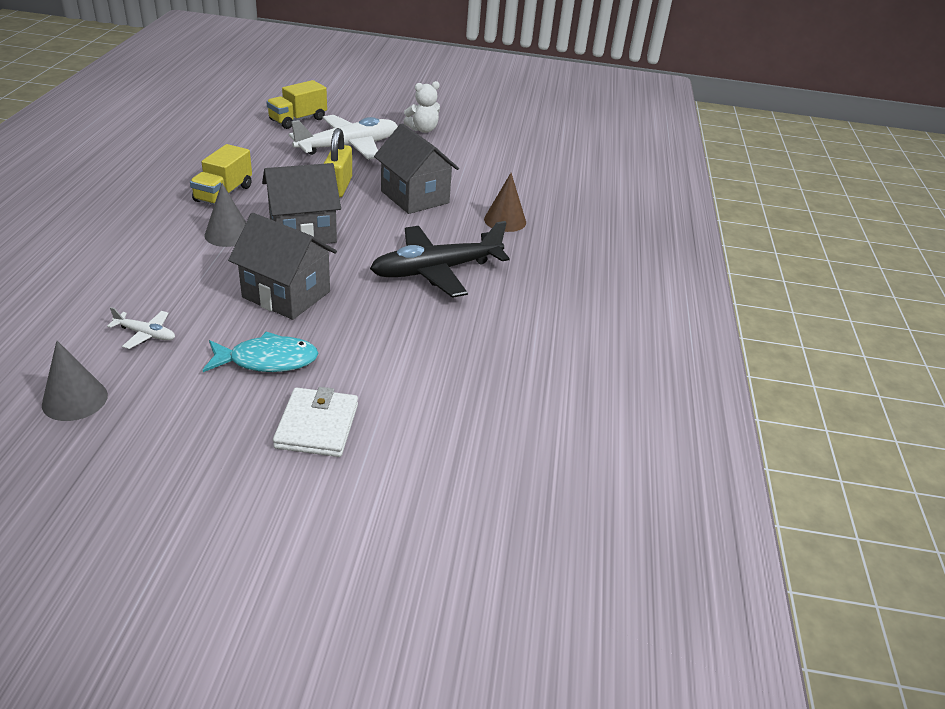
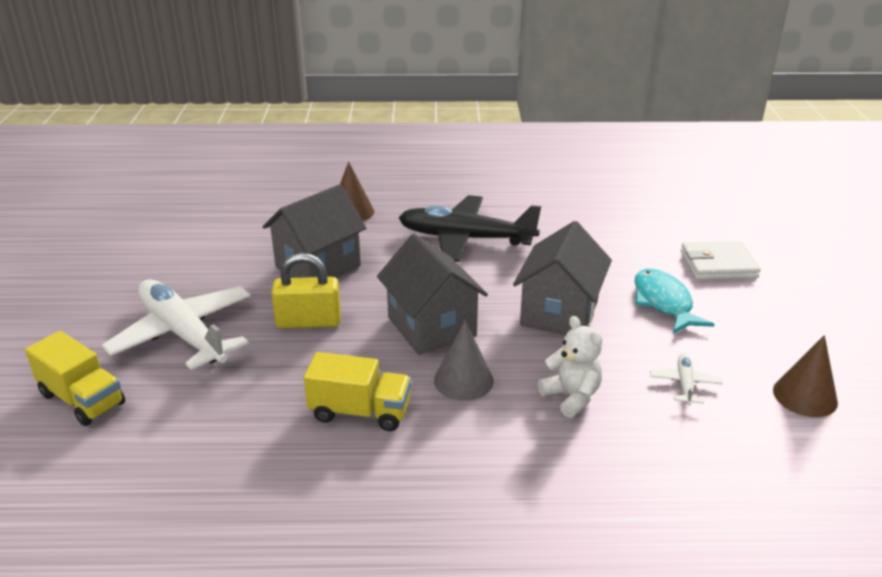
camera: 95 degrees left, 5 degrees down
grey cone [42,341,108,421] -> brown cone [773,335,838,417]
black plane [370,221,510,298] -> black plane turned 135 degrees clockwise [399,195,541,262]
white teddy bear [404,81,440,133] -> white teddy bear moved to [538,316,602,418]

